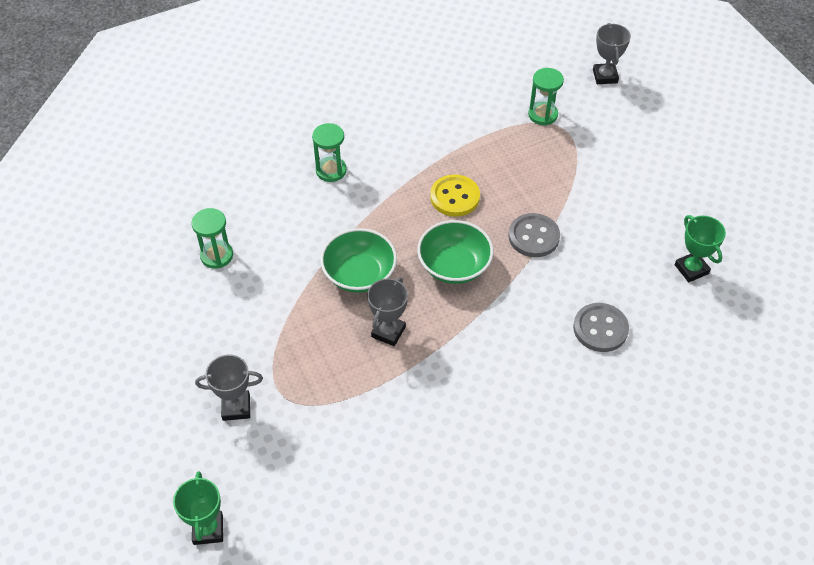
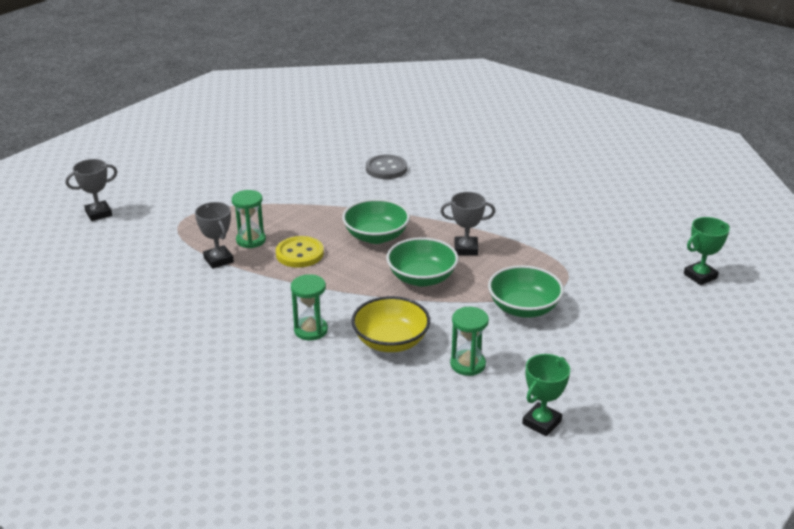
camera: 115 degrees left, 20 degrees down
grey trophy [195,355,263,421] -> grey trophy moved to [195,202,234,269]
grey button [508,213,560,257] -> none
green hourglass [528,68,564,125] -> green hourglass moved to [232,190,266,248]
green trophy [675,215,726,282] -> green trophy moved to [522,354,570,436]
none -> yellow bowl [352,296,430,352]
none -> green bowl [488,265,564,318]

